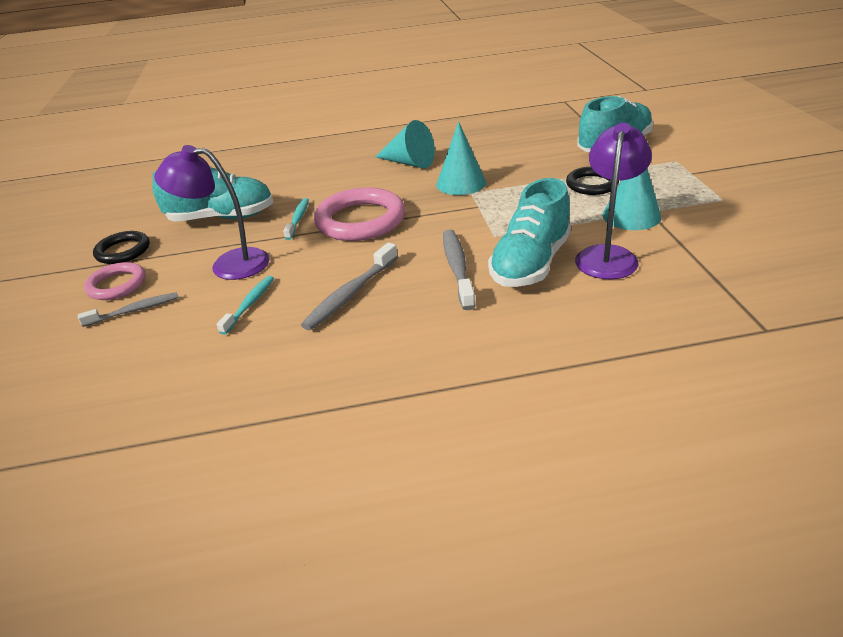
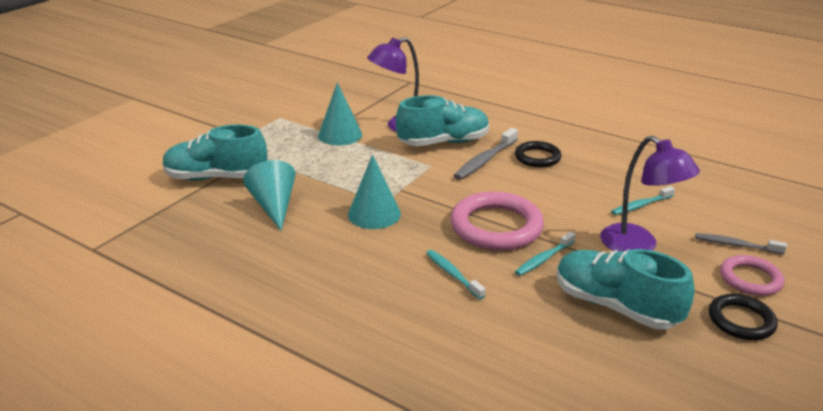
camera: 140 degrees left, 5 degrees down
grey toothbrush [301,242,398,330] -> none
turquoise cone [375,120,435,168] -> turquoise cone moved to [243,160,295,231]
black ring [566,167,619,195] -> black ring moved to [515,141,562,167]
none -> turquoise toothbrush [426,250,485,299]

